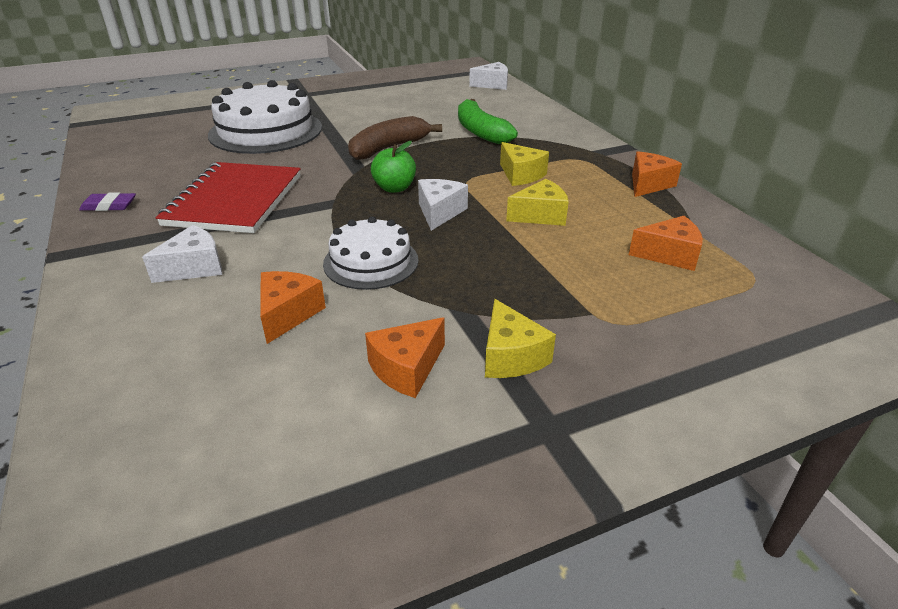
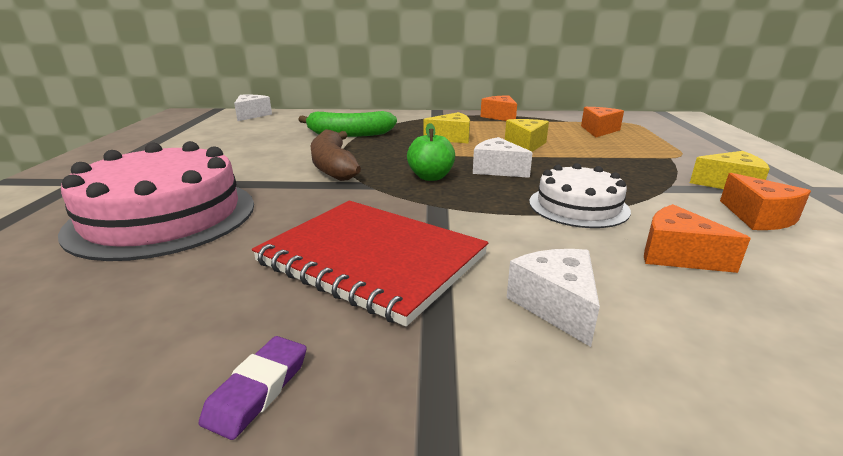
camera: 65 degrees left, 10 degrees down
white cake [208,80,322,154] -> pink cake [58,141,254,261]

